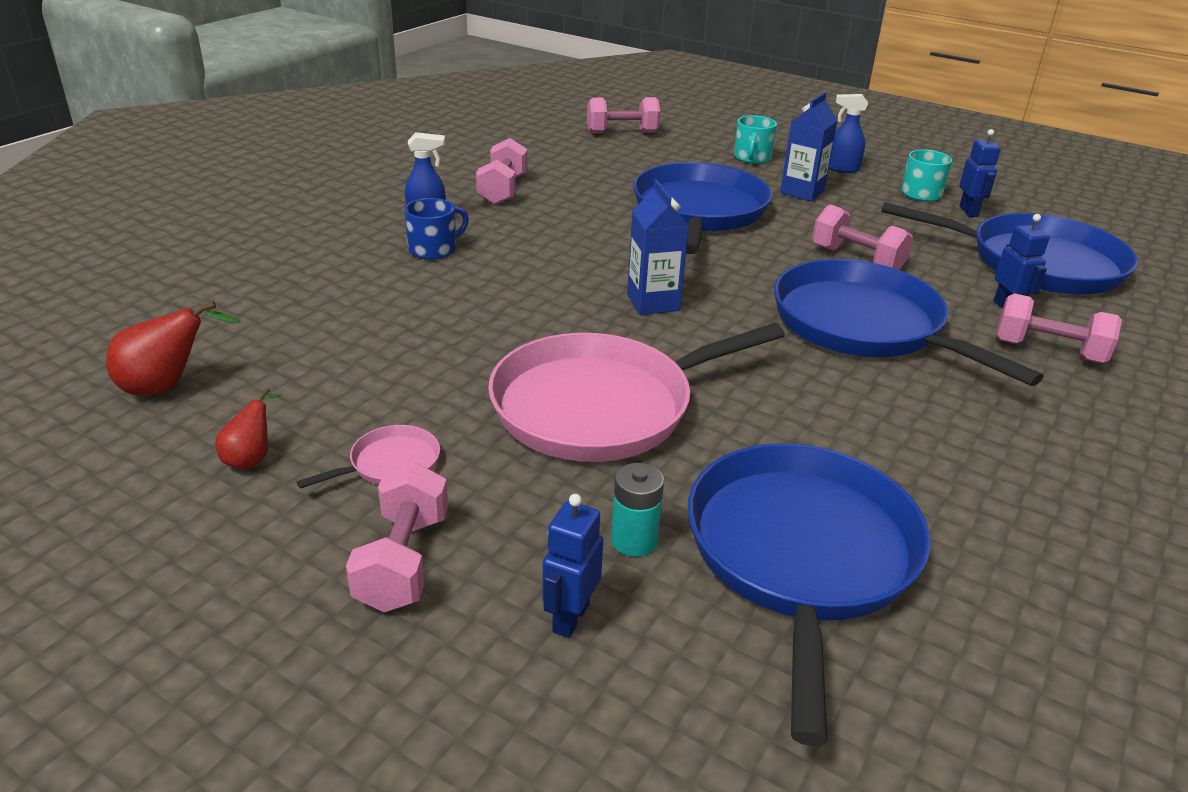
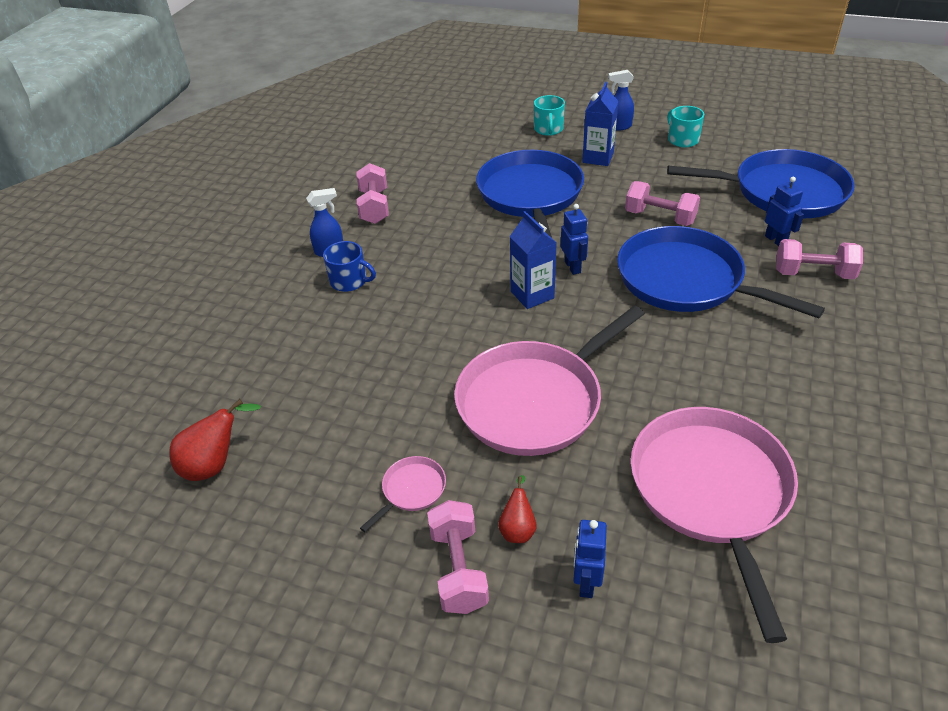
camera: 10 degrees left, 10 degrees up
red pear [215,388,281,470] -> red pear moved to [498,475,536,543]
blue mug [404,198,469,260] -> blue mug turned 75 degrees clockwise [323,241,376,292]
pink dumbbell [587,97,660,134] -> none
turquoise battery [611,463,664,557] -> none
blue pan [688,443,931,746] -> pink pan [631,407,798,643]
blue robot [959,129,1000,217] -> blue robot moved to [561,204,588,275]

